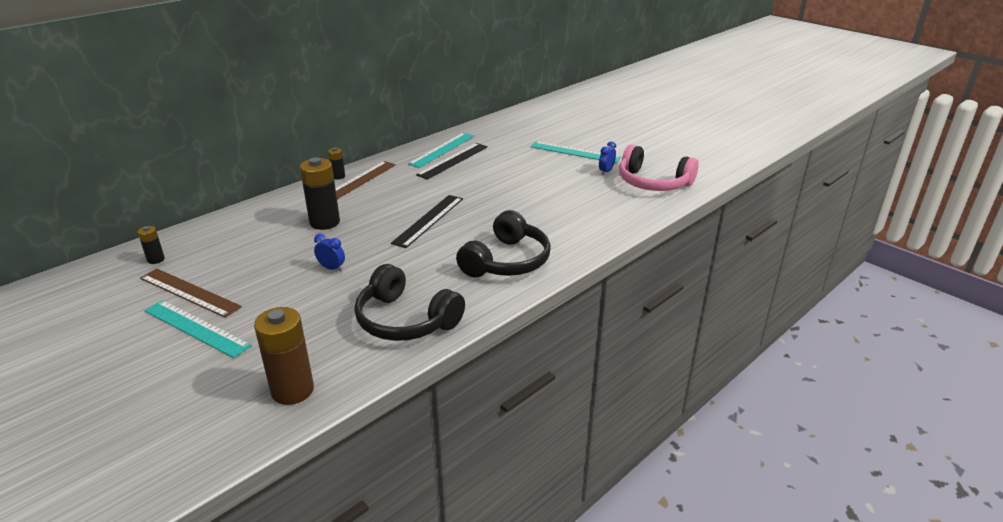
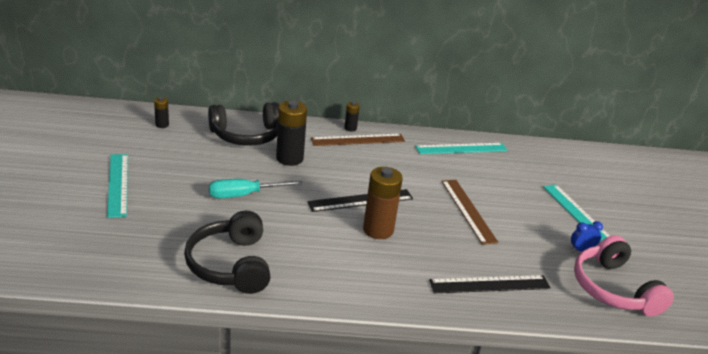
camera: 40 degrees right, 0 degrees up
brown ruler [140,268,242,318] -> brown ruler moved to [441,180,499,245]
brown battery [254,307,314,405] -> brown battery moved to [363,167,403,239]
blue clock [314,234,345,271] -> turquoise screwdriver [209,179,303,198]
black ruler [416,143,488,180] -> black ruler moved to [429,275,551,293]
black headphones [456,210,551,277] -> black headphones moved to [208,102,279,146]

